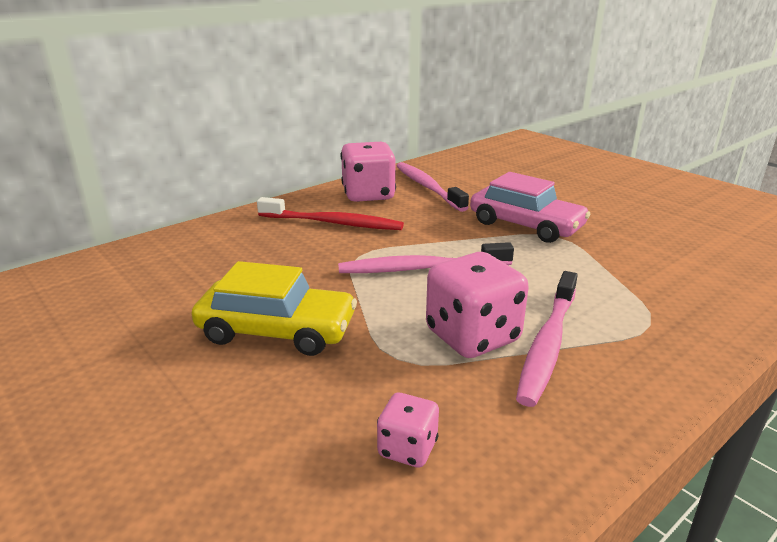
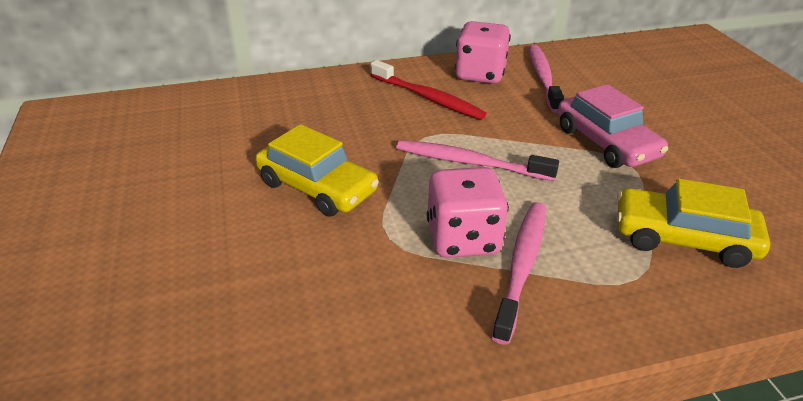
camera: 25 degrees right, 10 degrees up
pink dice [377,393,439,468] -> none
pink toothbrush [516,271,578,407] -> pink toothbrush turned 150 degrees clockwise [492,202,546,345]
none -> yellow car [616,178,770,268]

